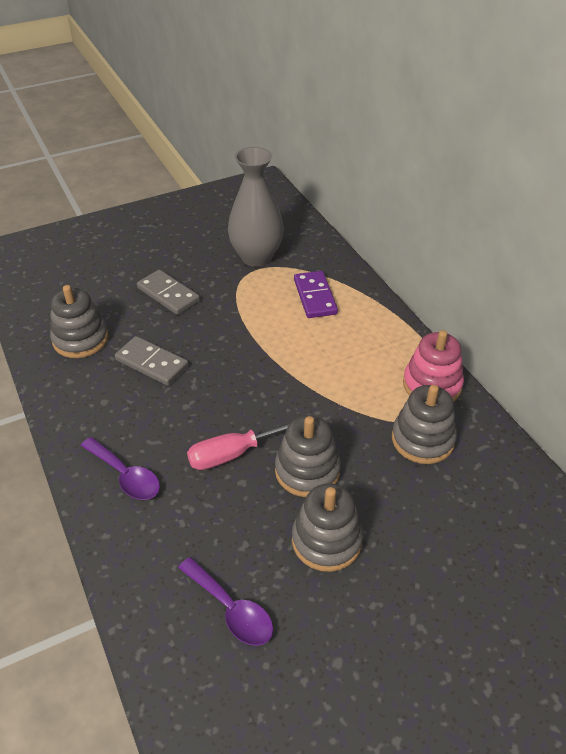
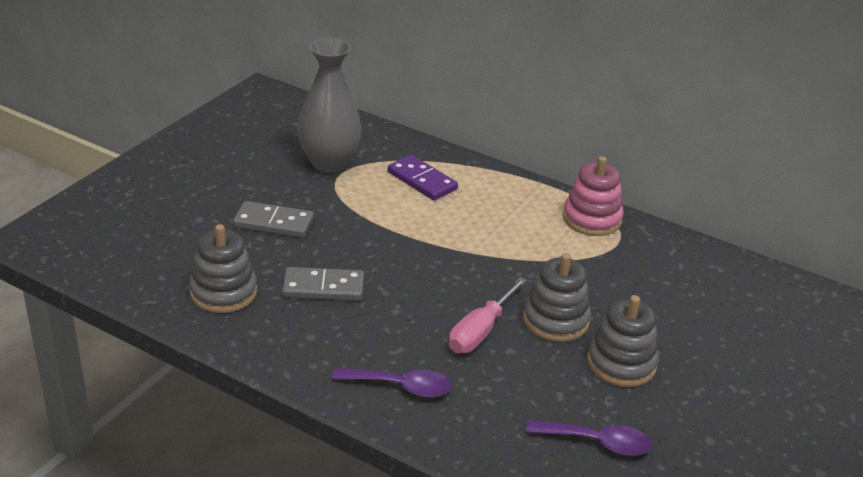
camera: 35 degrees left, 10 degrees down
grey stacking toy [392,385,457,464] -> none

